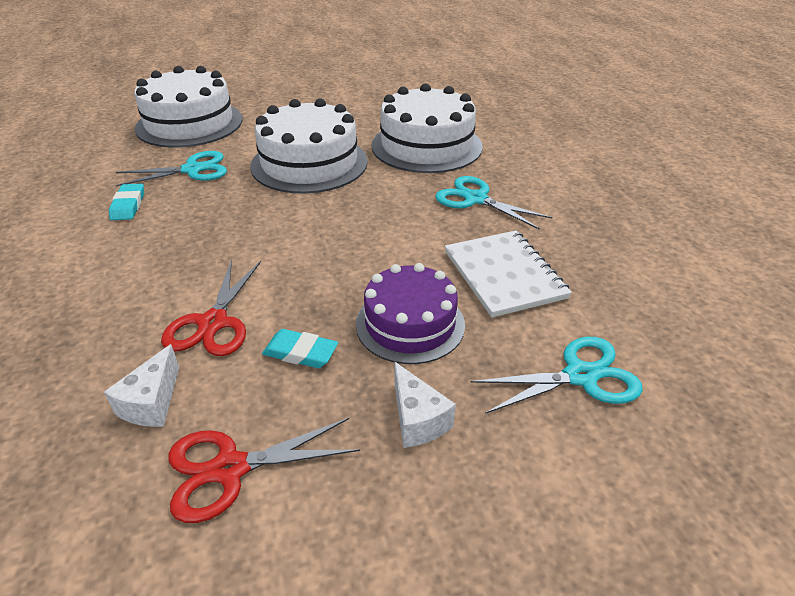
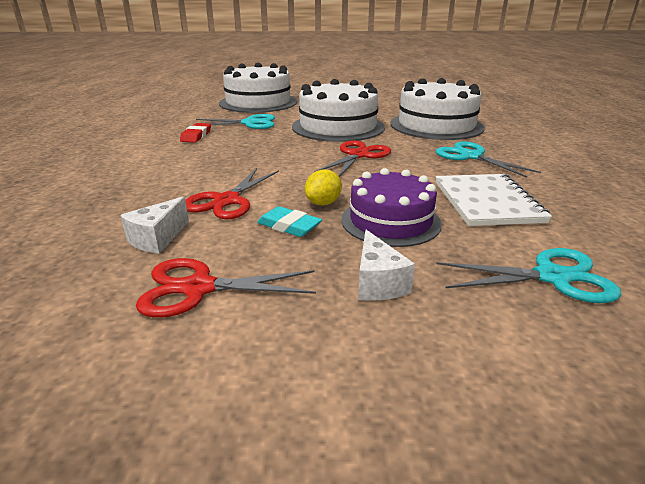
camera: 15 degrees right, 10 degrees down
turquoise eraser [109,184,144,220] -> red eraser [180,123,211,143]
none -> yellow lemon [305,169,342,205]
none -> red scissors [316,140,391,177]

